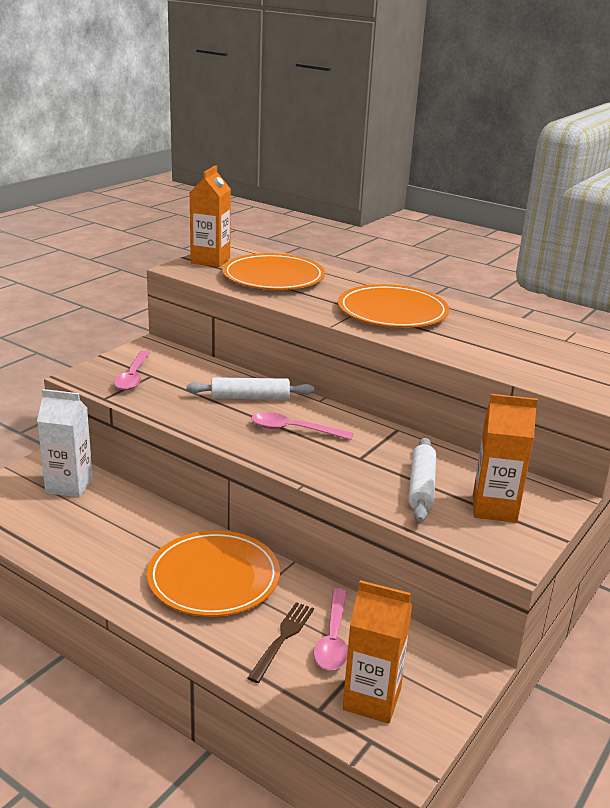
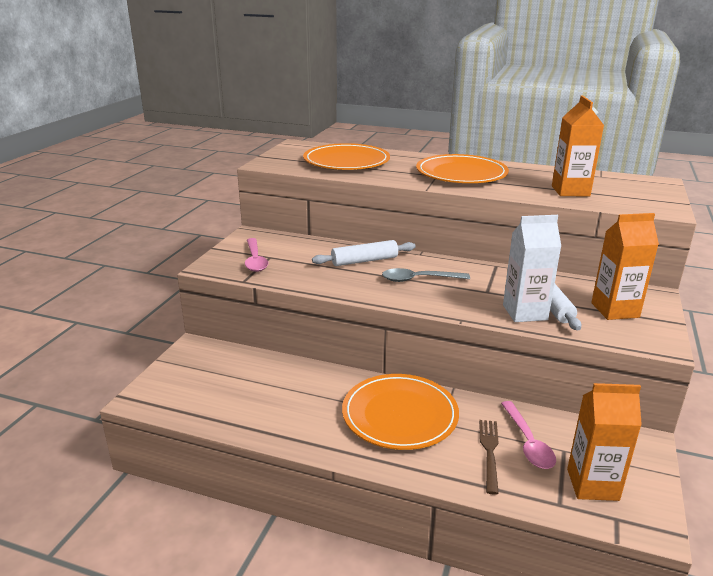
camera: 15 degrees left, 0 degrees up
white carton [37,389,93,498] -> white carton moved to [503,215,561,322]
orange carton [190,165,231,267] -> orange carton moved to [552,96,604,196]
pink spoon [251,412,353,440] -> grey spoon [382,268,470,282]

